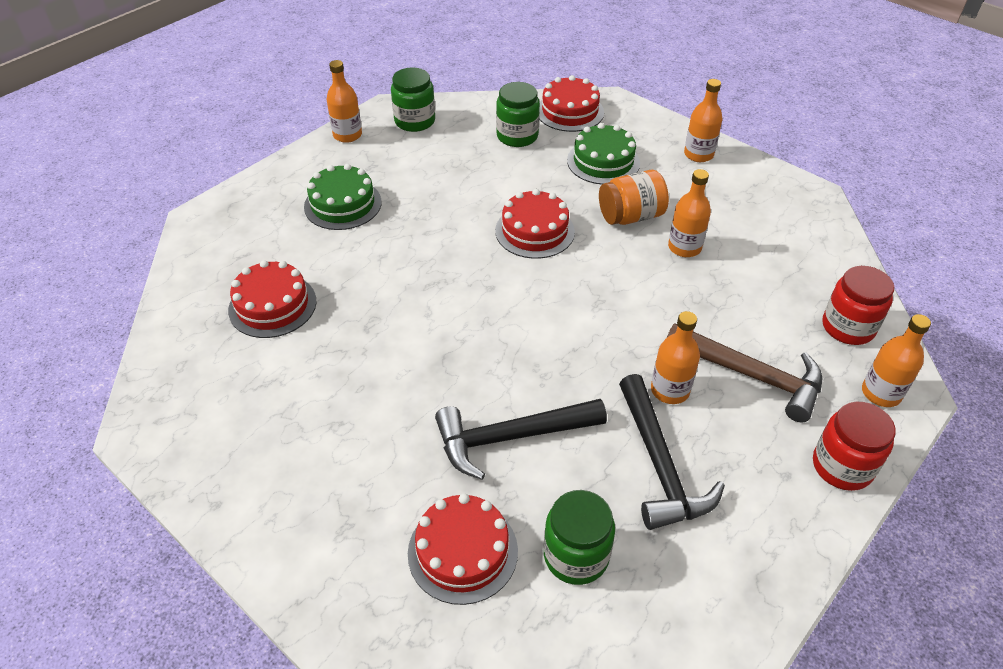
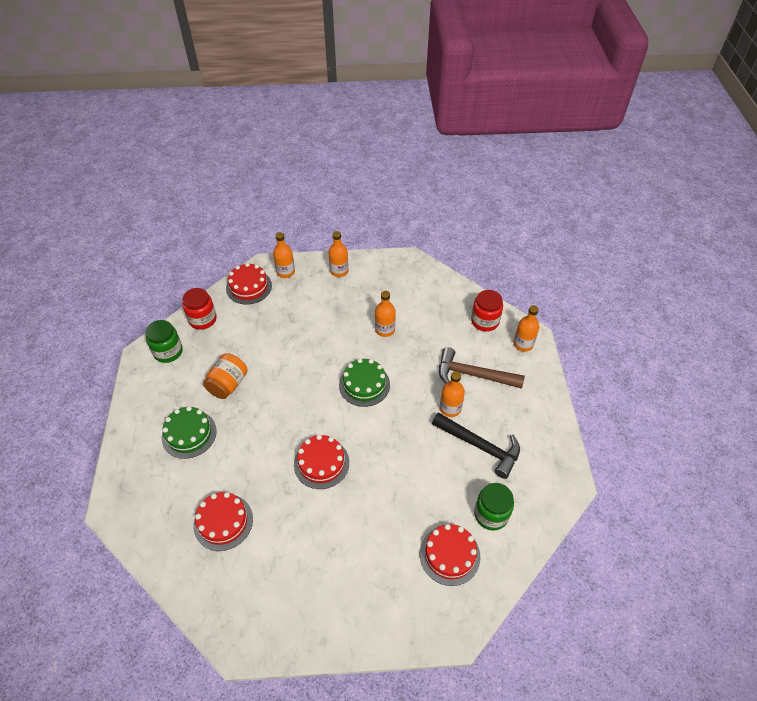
camera: 45 degrees left, 5 degrees up
orange bottle [327,60,362,143] -> orange bottle moved to [273,232,295,278]
black hammer [435,399,607,480] -> none
red cake [495,189,575,259] -> red cake moved to [294,435,349,489]
green jar [496,82,540,147] -> none
green cake [567,123,640,184] -> green cake moved to [339,358,390,407]
orange jar [599,170,669,225] -> orange jar moved to [203,353,248,399]
brown hammer [667,323,823,422] -> brown hammer turned 150 degrees counterclockwise [439,347,525,389]
red jar [813,402,896,491] -> red jar moved to [182,288,217,330]

